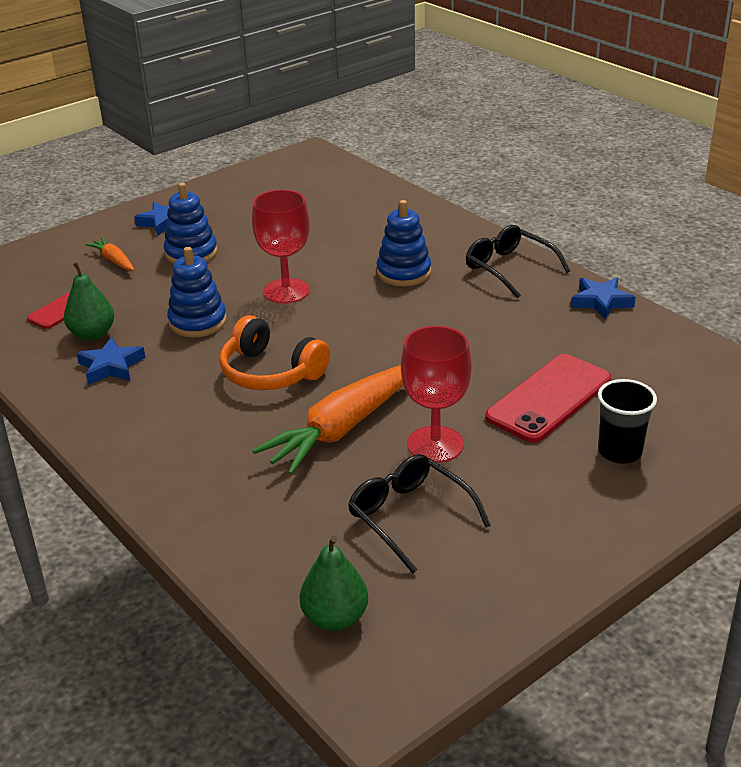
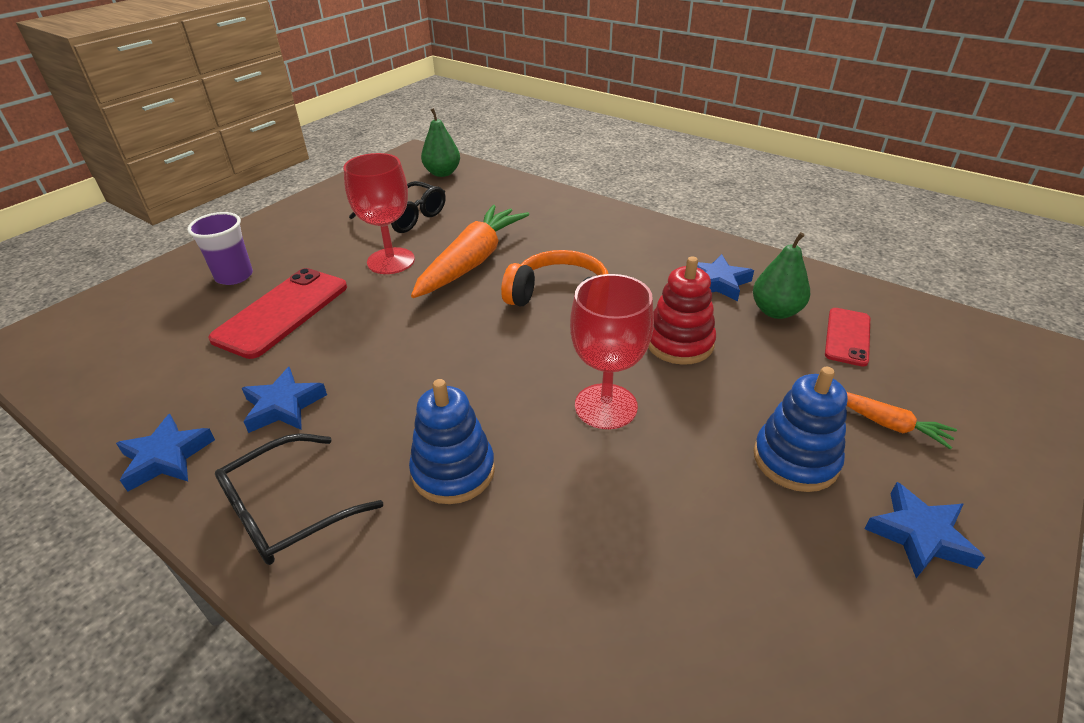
camera: 165 degrees right, 5 degrees up
blue stacking toy [167,247,227,338] -> red stacking toy [648,256,716,365]
black glasses [466,225,570,299] -> black glasses turned 105 degrees clockwise [215,433,383,565]
black cup [598,379,657,464] -> purple cup [187,212,253,285]
none -> blue star [242,366,327,433]

